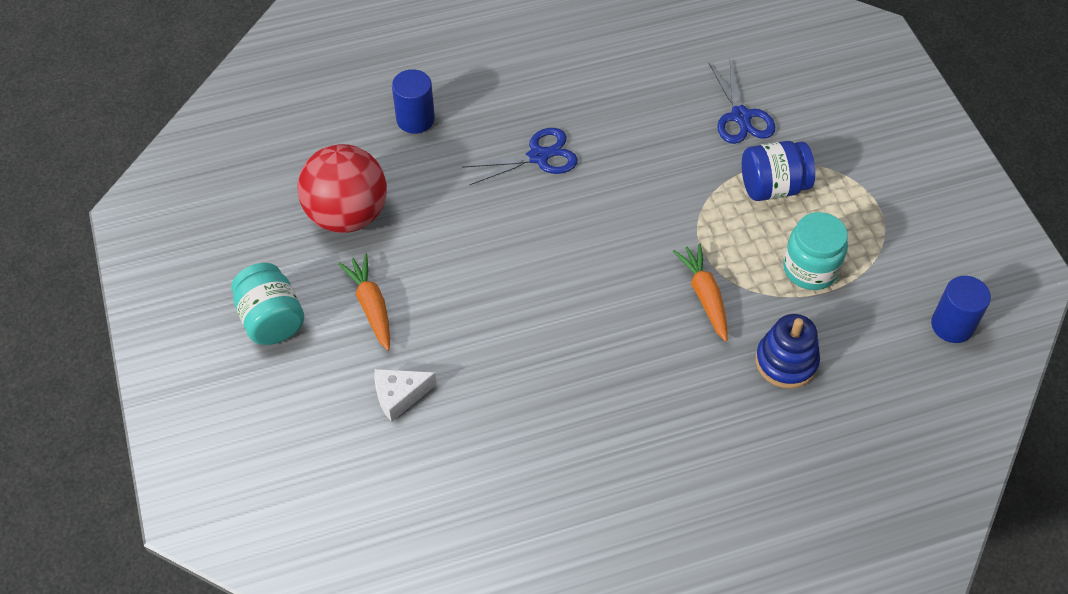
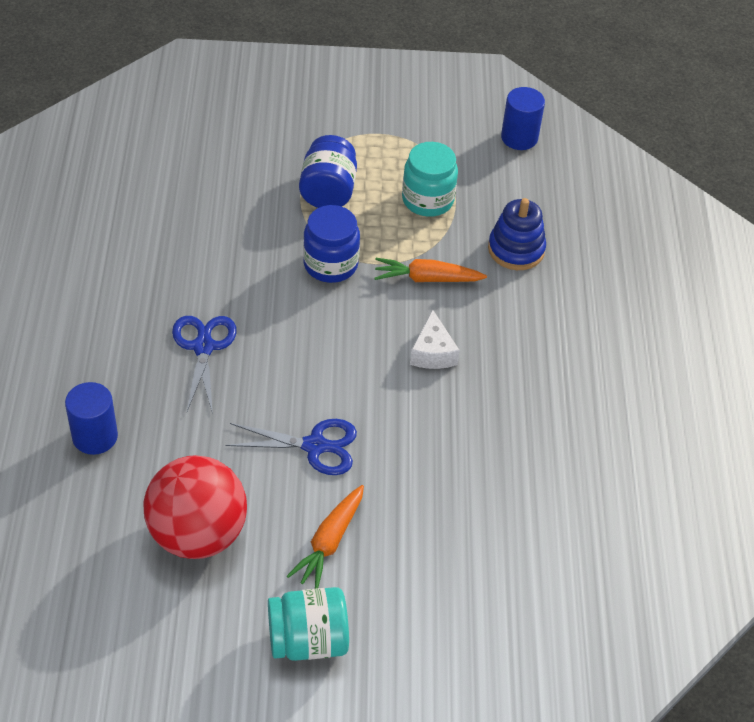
camera: 75 degrees left, 5 degrees down
orange carrot [339,254,390,351] -> orange carrot turned 60 degrees counterclockwise [287,485,364,589]
white cheese [374,369,437,422] -> white cheese moved to [410,310,460,369]
blue scissors [709,60,775,144] -> blue scissors moved to [226,419,357,475]
none -> blue jar [303,205,360,283]

